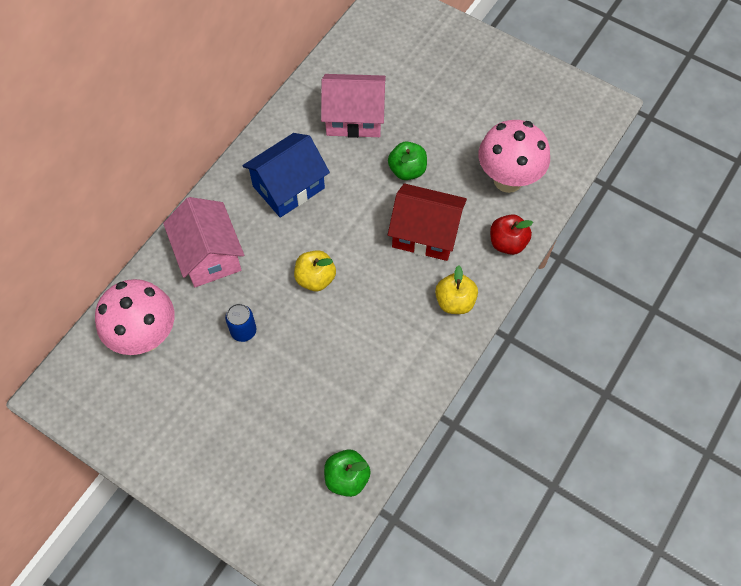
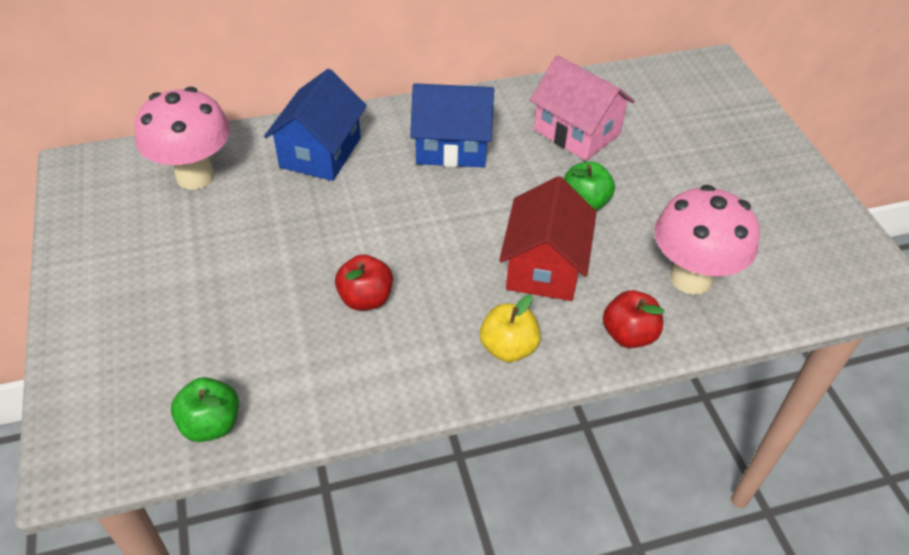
camera: 40 degrees right, 15 degrees down
pink house [163,197,244,287] -> blue house [264,69,367,181]
blue can [225,303,256,342] -> none
yellow apple [294,250,336,291] -> none
red house [388,183,467,261] -> red house turned 45 degrees clockwise [499,176,597,301]
none -> red apple [335,254,393,310]

